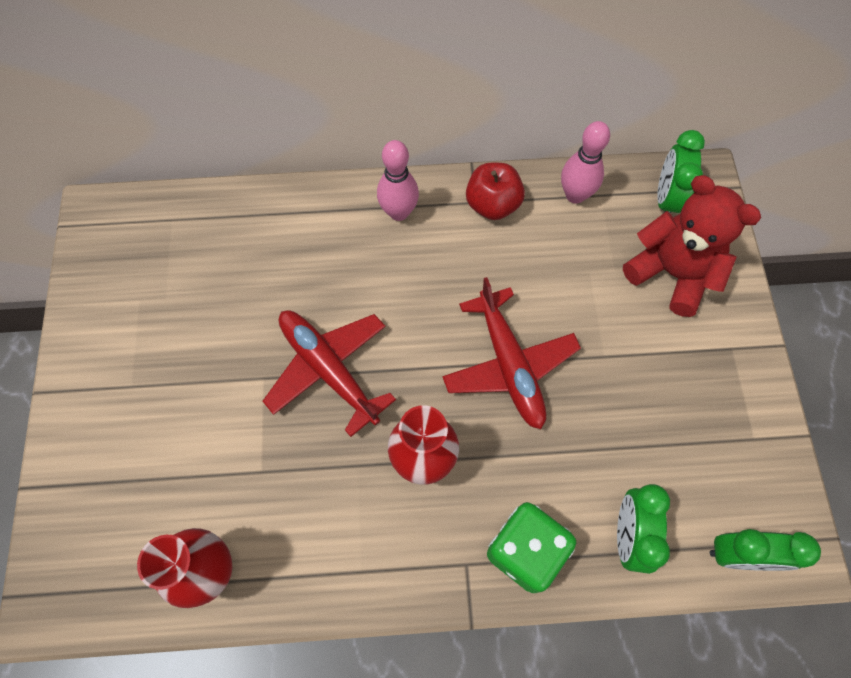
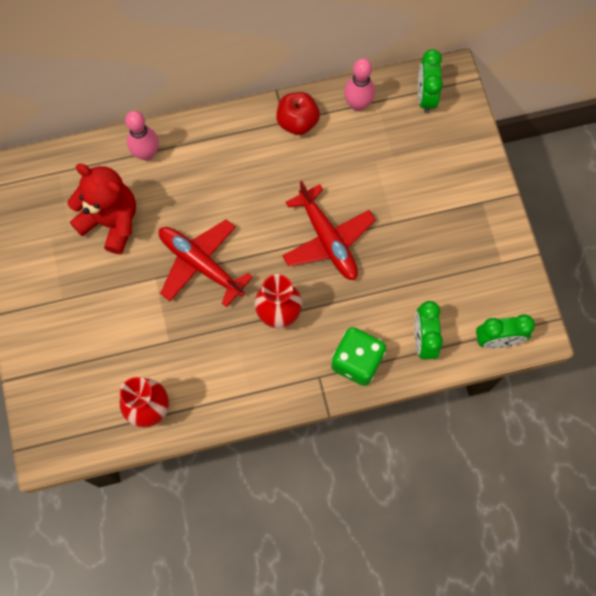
camera: 10 degrees left, 5 degrees up
pink bowling pin [377,140,419,221] -> pink bowling pin moved to [125,111,159,161]
red teddy bear [623,175,761,317] -> red teddy bear moved to [67,164,136,254]

